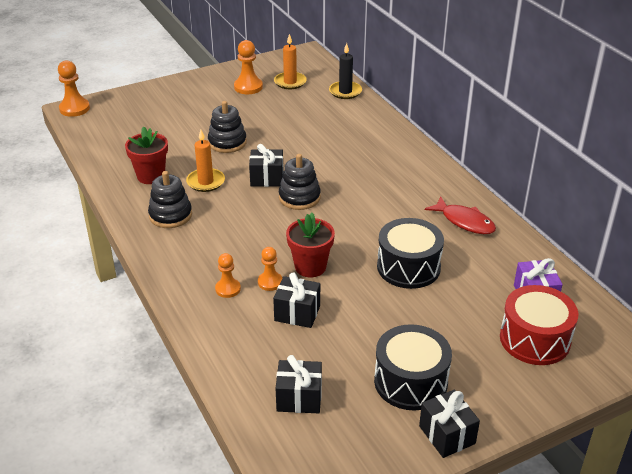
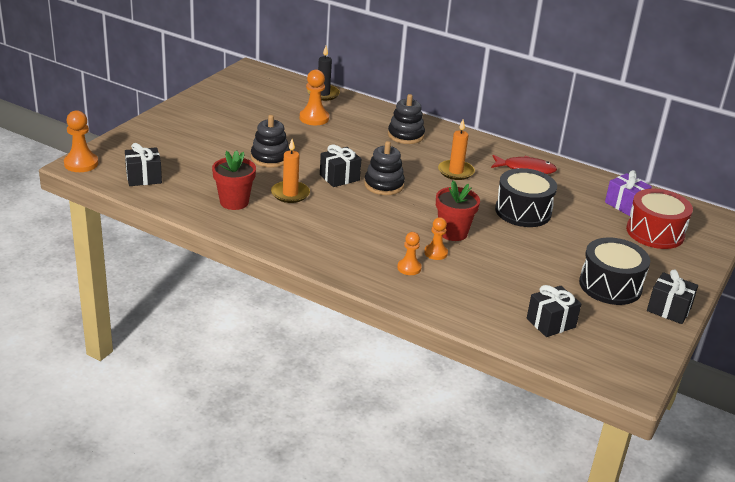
camera: 35 degrees left, 5 degrees down
black stacking toy [148,171,192,228] -> black stacking toy moved to [388,94,425,144]
orange pawn [234,40,263,94] -> orange pawn moved to [300,70,329,125]
black gift [273,272,320,328] -> black gift moved to [125,143,162,186]
orange candle [274,34,307,89] -> orange candle moved to [438,120,475,180]

